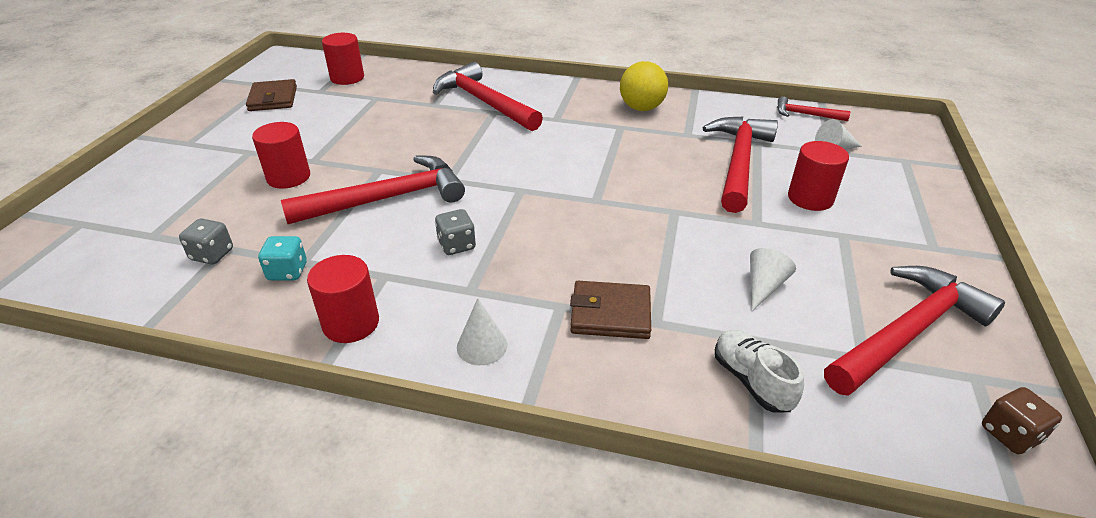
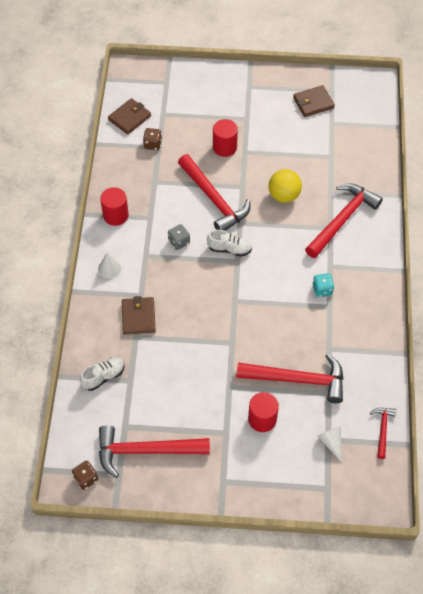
camera: 80 degrees right, 20 degrees up
grey dice [179,218,233,265] -> brown dice [143,128,162,150]
turquoise dice [258,236,307,281] -> turquoise dice moved to [313,273,334,297]
red cylinder [322,33,364,85] -> none
yellow ball [620,61,668,111] -> yellow ball moved to [269,169,302,203]
white cone [750,248,796,311] -> none
red hammer [824,266,1005,396] -> red hammer turned 135 degrees clockwise [99,425,210,478]
none -> brown wallet [108,98,151,134]
none -> white shoe [207,230,252,257]

